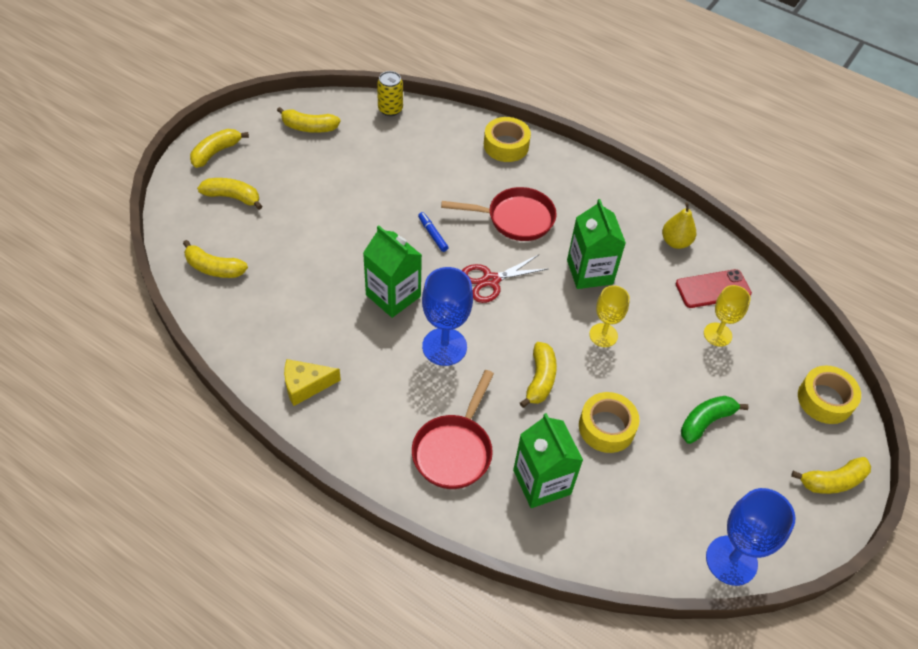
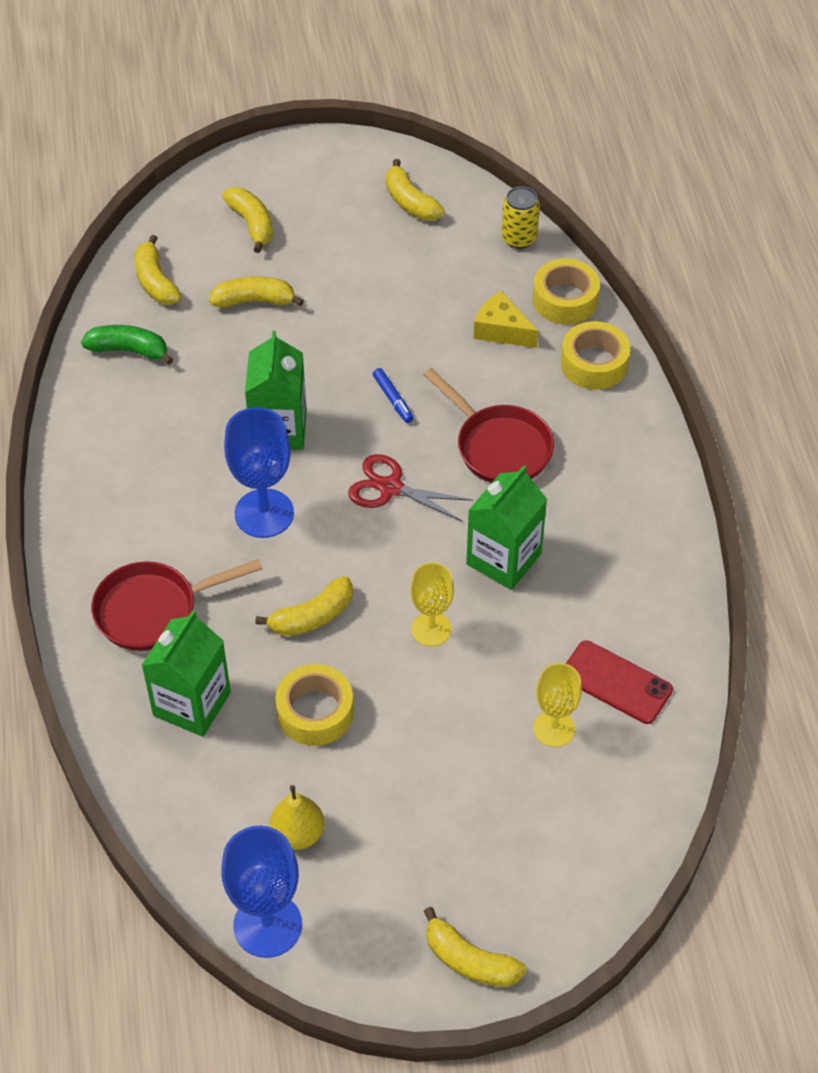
camera: 50 degrees right, 0 degrees up
yellow banana [190,129,249,168] -> yellow banana moved to [209,276,304,308]
yellow cheese [284,359,341,406] -> yellow cheese moved to [474,291,538,348]
blue marker [418,212,449,252] -> blue marker turned 135 degrees clockwise [373,368,414,423]
yellow pear [662,202,696,249] -> yellow pear moved to [270,785,324,850]
green banana [681,396,749,444] -> green banana moved to [81,325,174,365]
yellow tape [798,366,861,424] -> yellow tape moved to [533,258,600,324]

